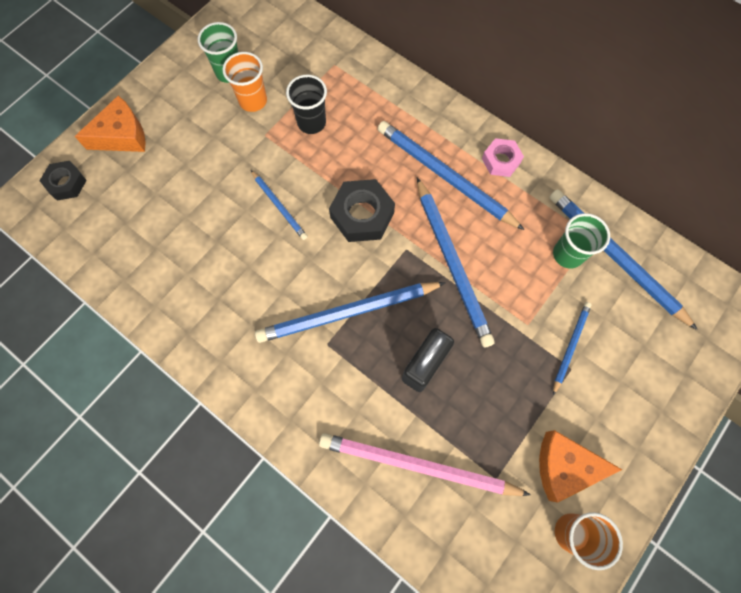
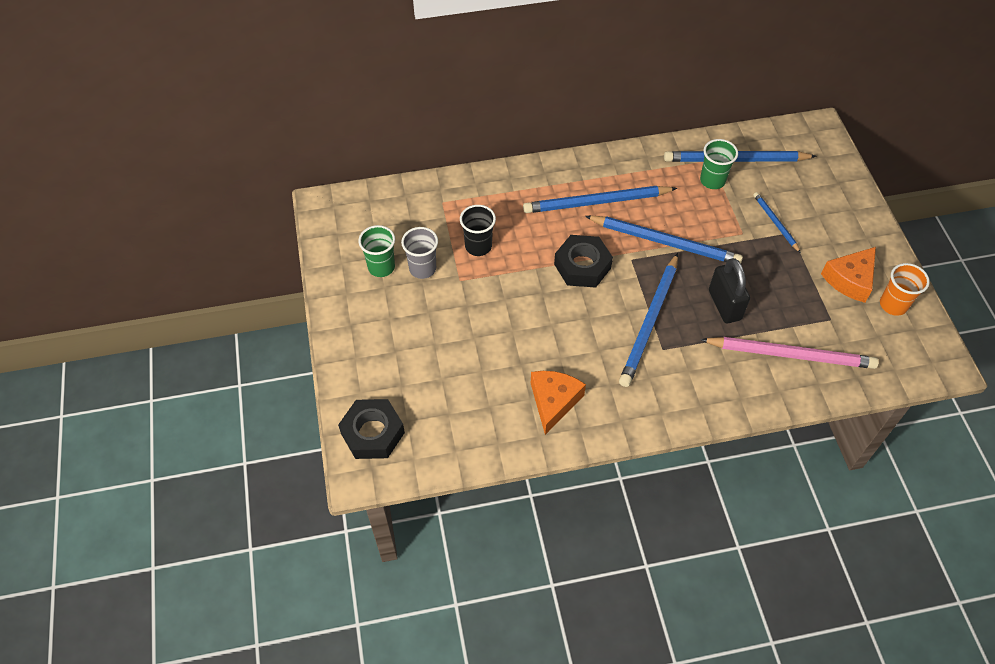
camera: 50 degrees left, 15 degrees down
black nut [40,161,87,200] -> black nut [338,399,405,459], size x1.59
orange cheese [74,95,146,152] -> orange cheese moved to [531,371,586,435]
orange cup [222,52,267,112] -> grey cup [401,227,438,279]
blue pencil [251,170,308,240] -> none
pink pencil [319,433,531,496] -> pink pencil turned 135 degrees counterclockwise [700,337,879,369]
pink nut [482,138,524,177] -> none

